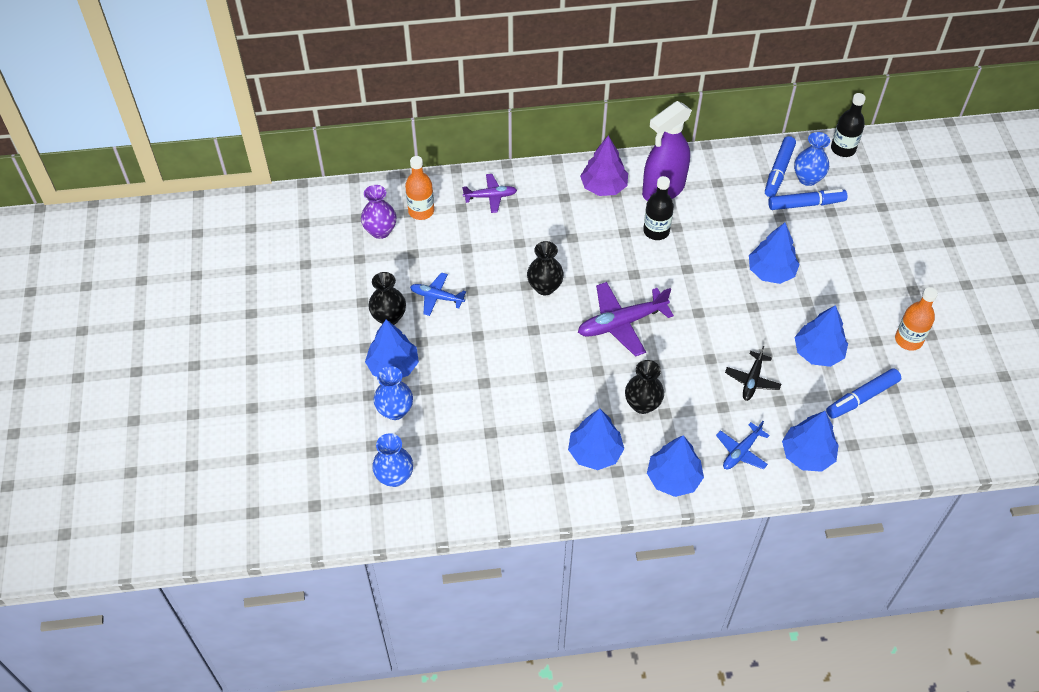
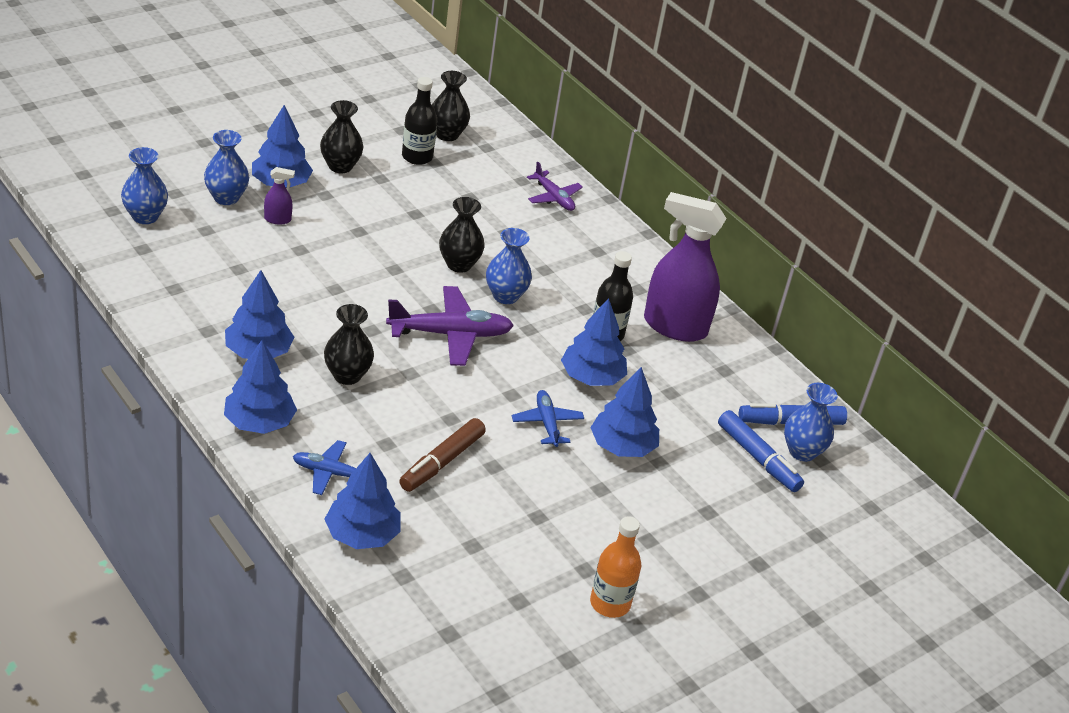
camera: 55 degrees right, 15 degrees down
purple vase [361,185,396,239] -> black vase [432,71,470,141]
orange bottle [405,156,434,220] -> none
blue plane [410,273,466,316] -> blue plane moved to [512,390,584,447]
purple plane [578,282,674,357] -> purple plane turned 135 degrees clockwise [386,286,514,366]
purple tree [580,135,628,196] -> none
black plane [725,346,781,401] -> brown marker [399,418,486,492]
blue tree [795,305,848,367] -> blue tree moved to [561,298,627,386]
blue marker [826,368,901,419] -> none
black bottle [831,93,866,157] -> black bottle moved to [402,77,437,165]
none -> purple spray bottle [264,167,295,225]
none -> blue vase [486,228,532,304]

